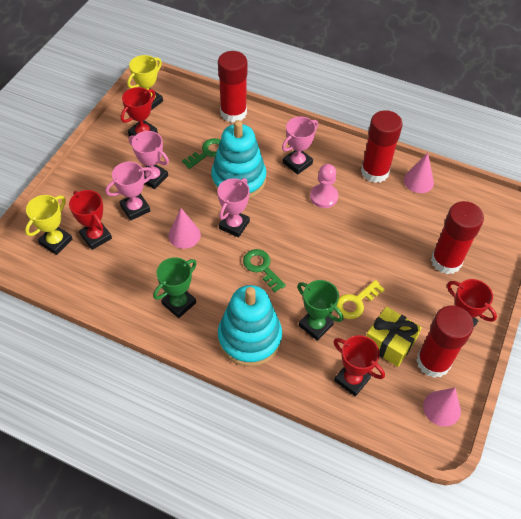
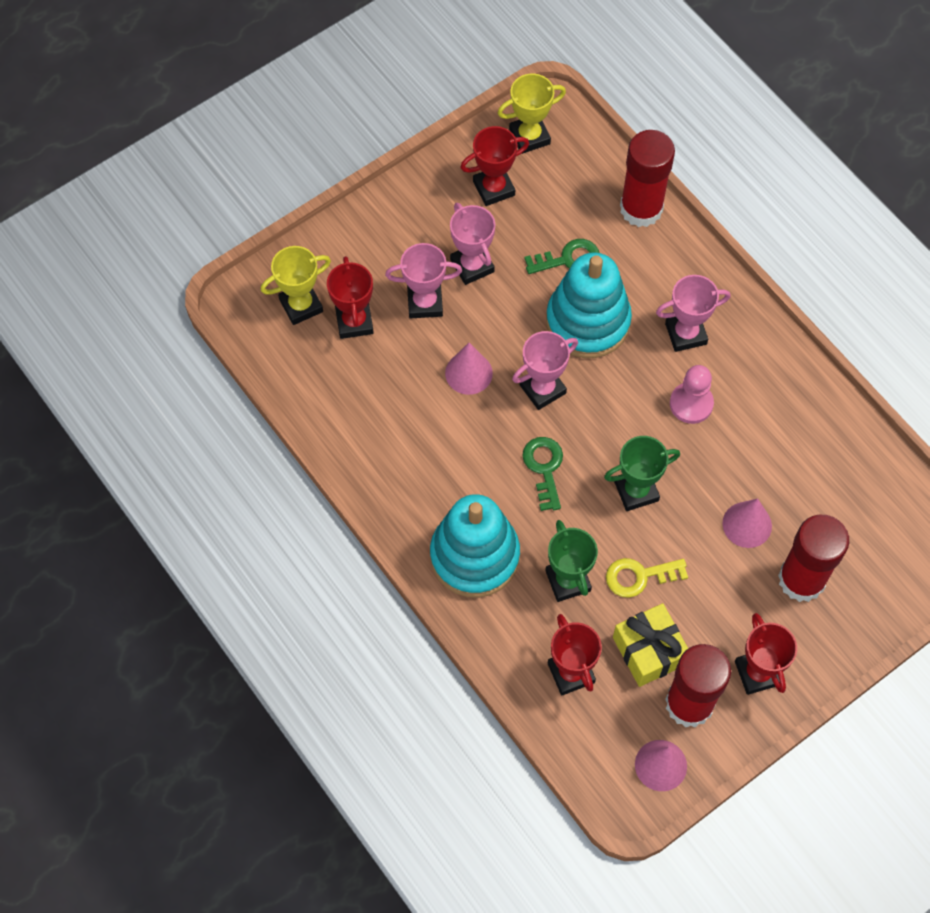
camera: 30 degrees right, 10 degrees up
green trophy [153,257,197,318] -> green trophy moved to [604,436,680,511]
red glue stick [361,110,403,183] -> none
pink cone [404,153,434,193] -> pink cone moved to [722,499,772,548]

